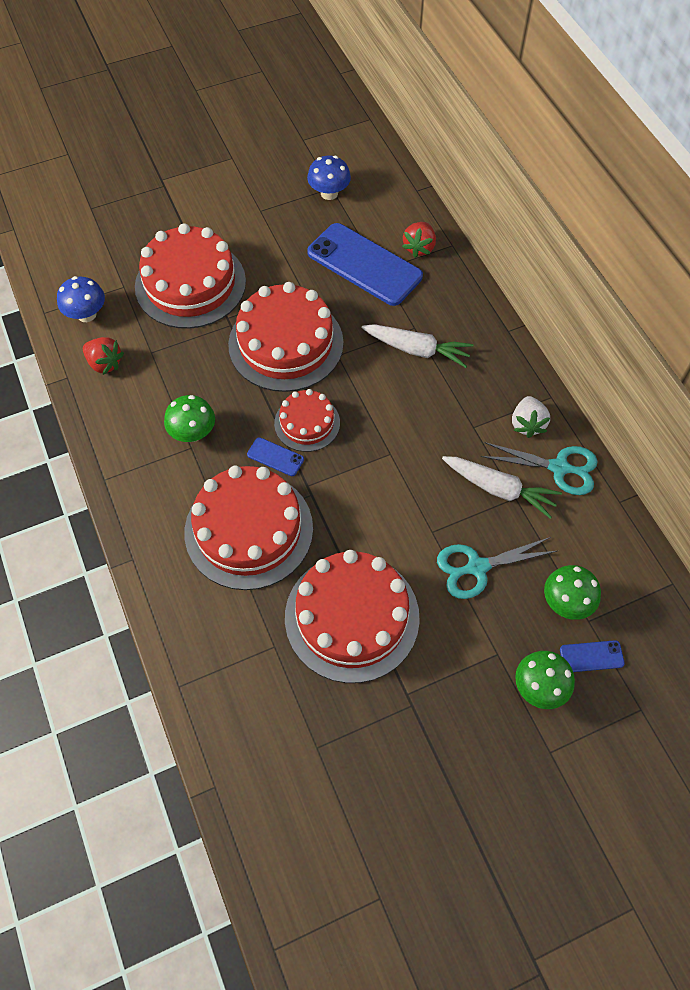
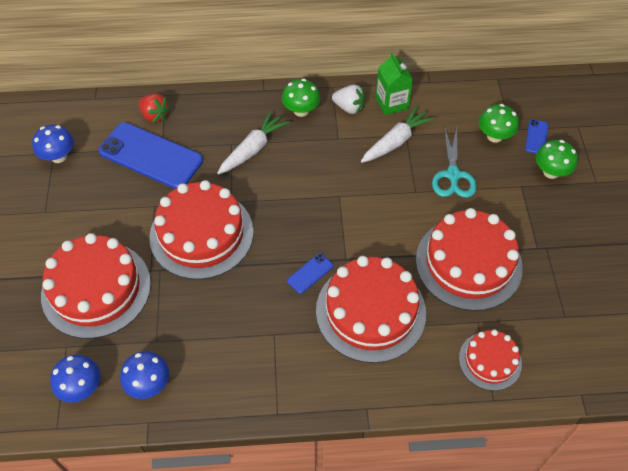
camera: 70 degrees left, 5 degrees down
red strawberry [83,337,124,375] -> blue mushroom [120,351,169,399]
green mushroom [164,395,215,442] -> green mushroom moved to [282,79,320,117]
red cake [274,389,340,452] -> red cake moved to [459,330,522,391]
blue phone [307,223,423,306] -> blue phone turned 60 degrees clockwise [98,122,203,189]
turquoise scissors [481,442,598,495] -> green carton [376,52,413,115]

